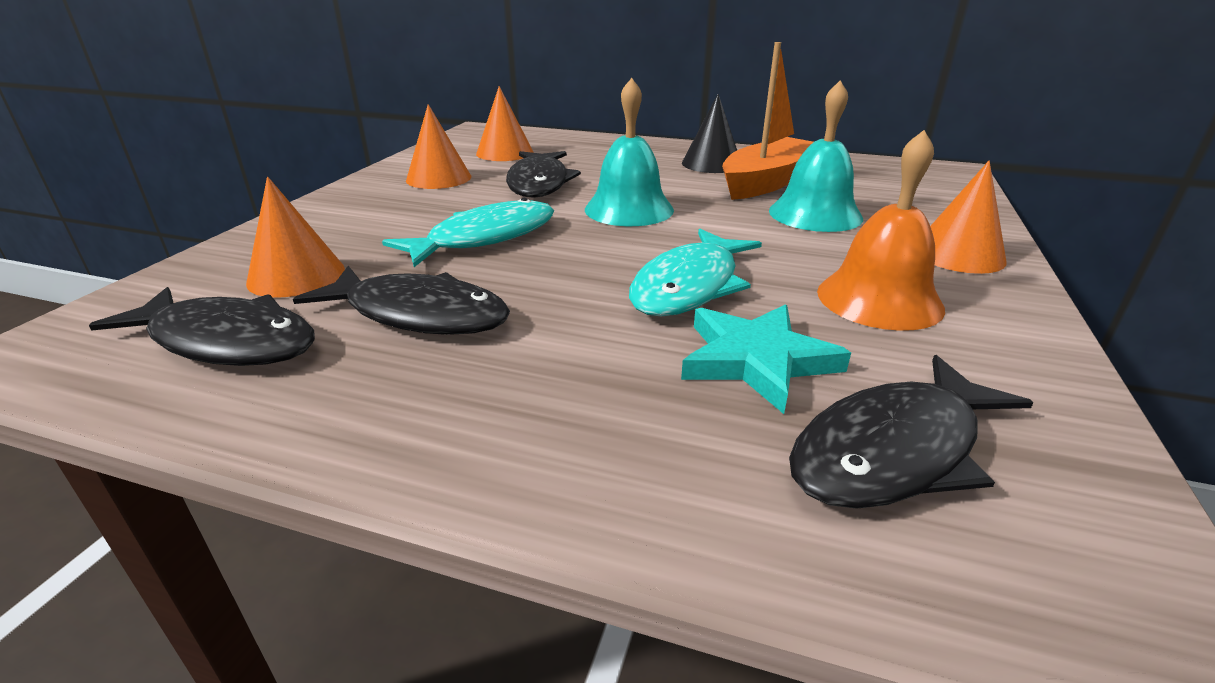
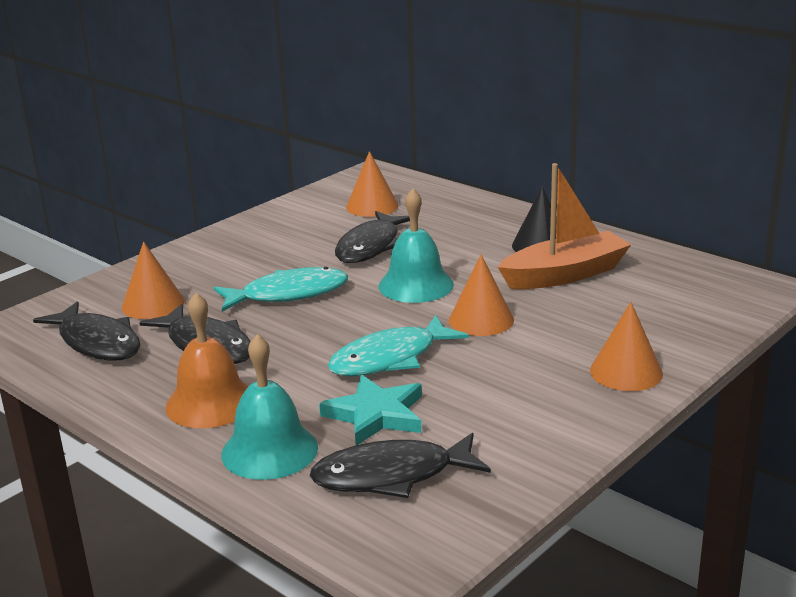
camera: 25 degrees right, 5 degrees down
orange cone [406,104,471,189] -> orange cone moved to [449,255,514,336]
turquoise bell [769,81,863,232] -> turquoise bell moved to [221,334,318,480]
orange bell [817,130,945,331] -> orange bell moved to [165,293,248,428]

